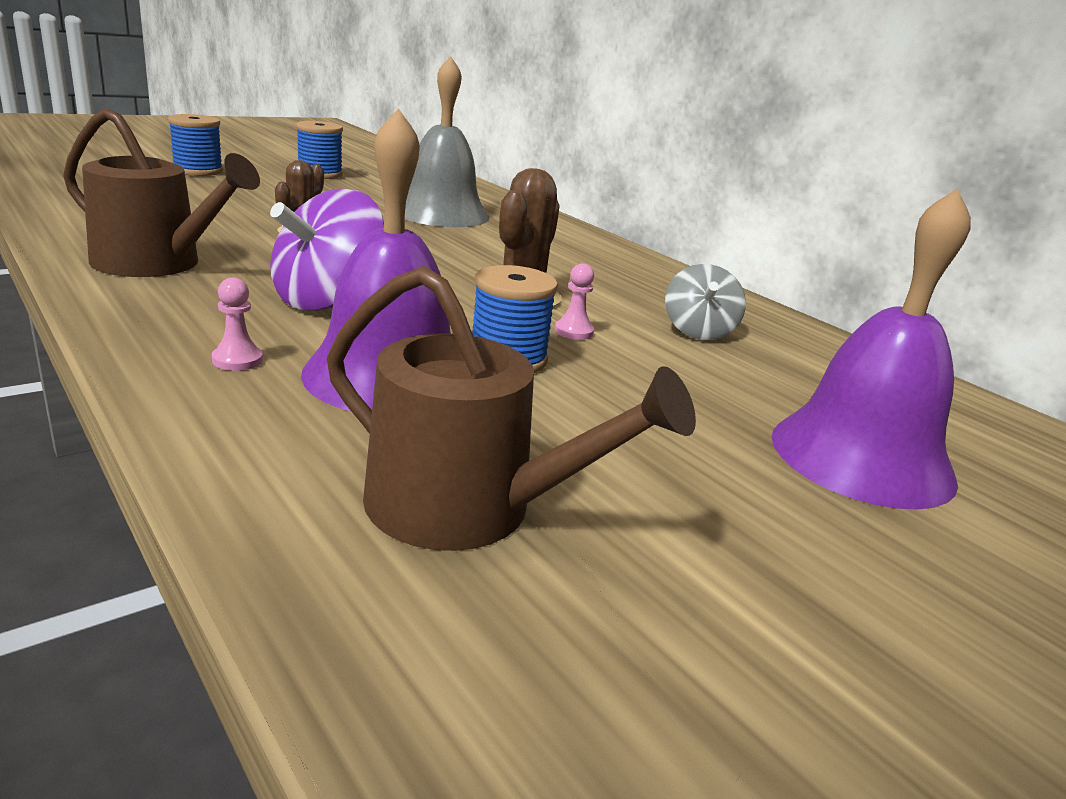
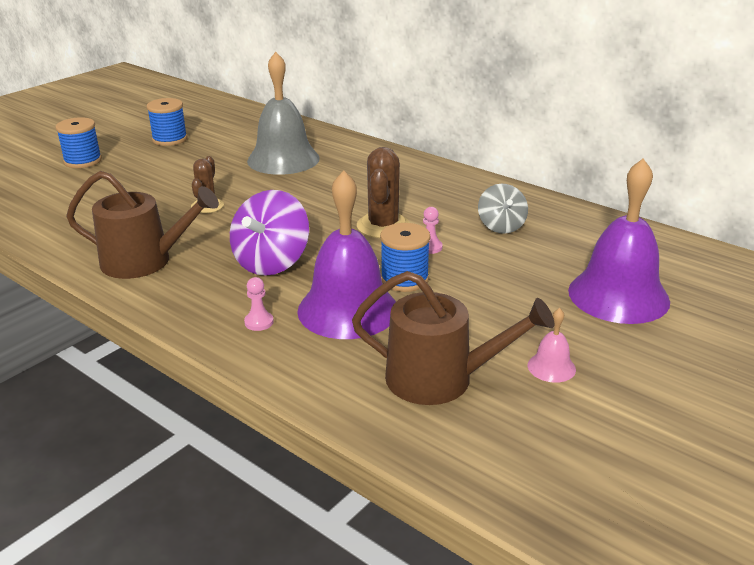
camera: 10 degrees left, 5 degrees up
none -> pink bell [528,308,576,383]

